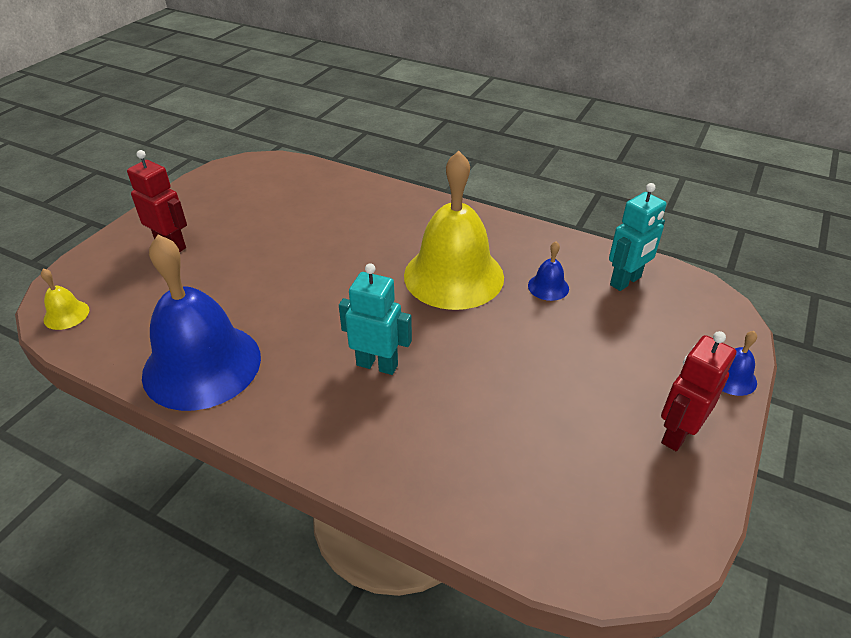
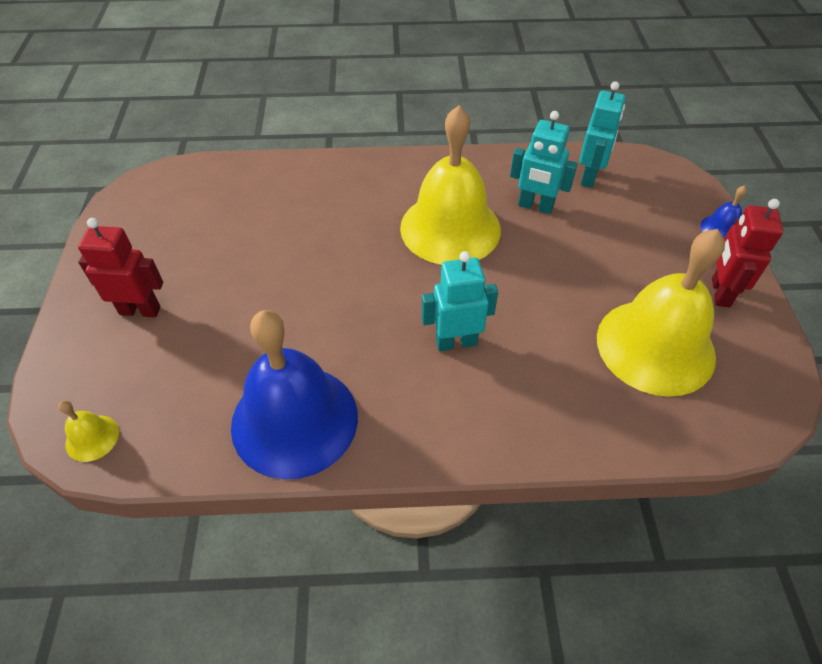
camera: 30 degrees left, 10 degrees up
blue bell [528,241,569,301] -> turquoise robot [510,111,578,214]
none -> yellow bell [597,229,725,397]

